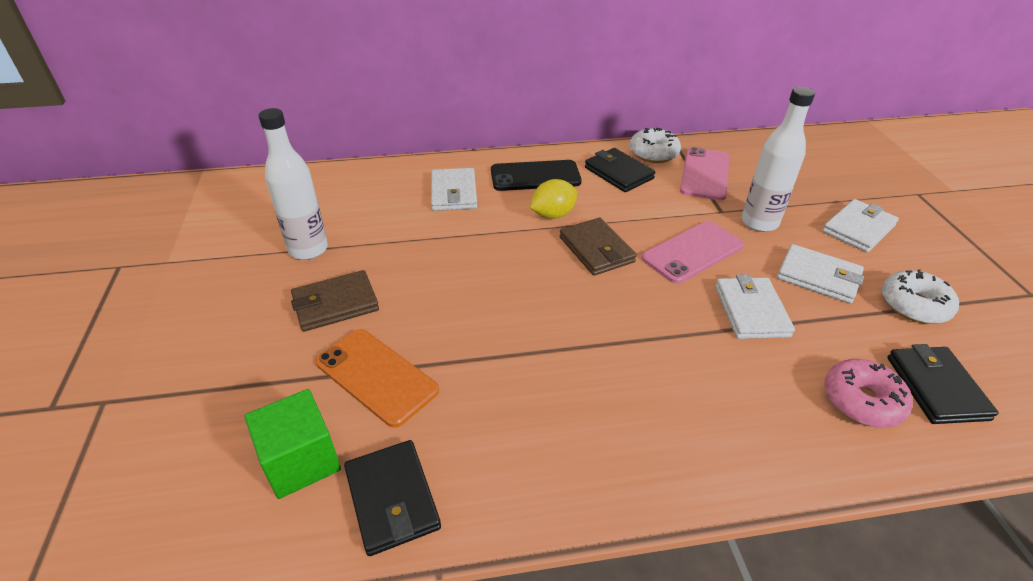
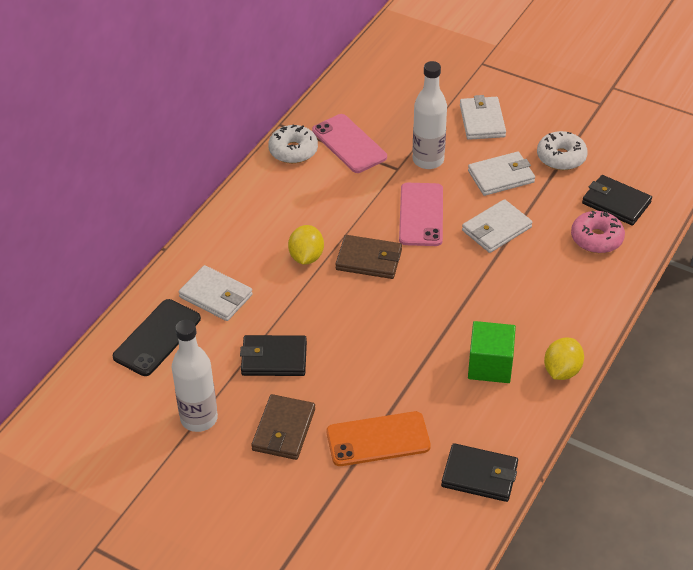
camera: 50 degrees left, 5 degrees up
green cube [244,389,341,499] -> green cube moved to [468,321,516,383]
black phone [491,160,582,191] -> black phone moved to [113,299,201,376]
black wallet [585,148,655,192] -> black wallet moved to [240,335,307,376]
white wallet [715,274,795,339] -> white wallet turned 75 degrees counterclockwise [462,199,533,253]
none -> yellow lemon [544,338,584,380]

